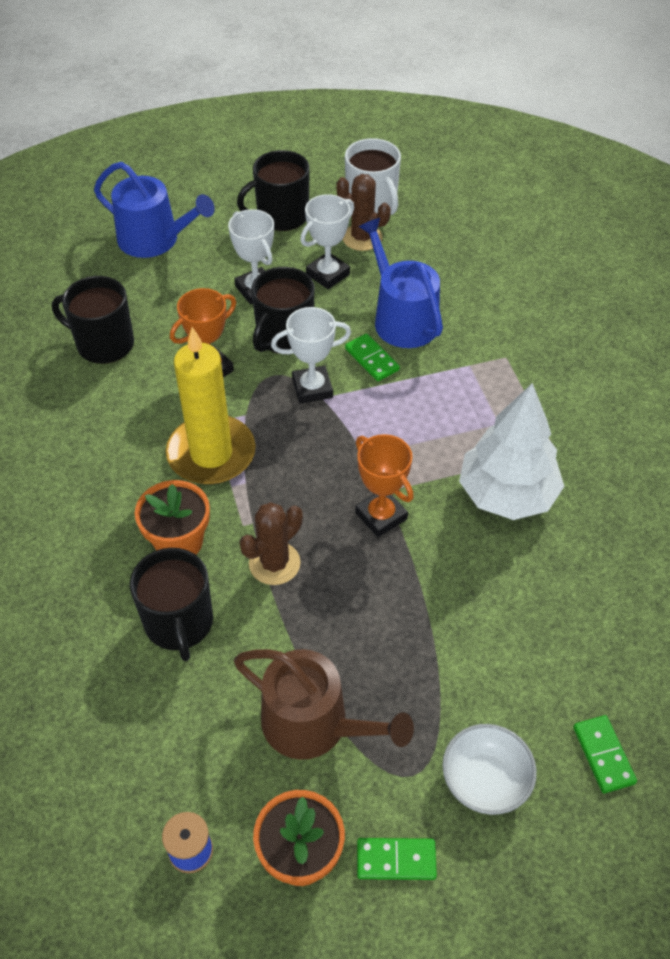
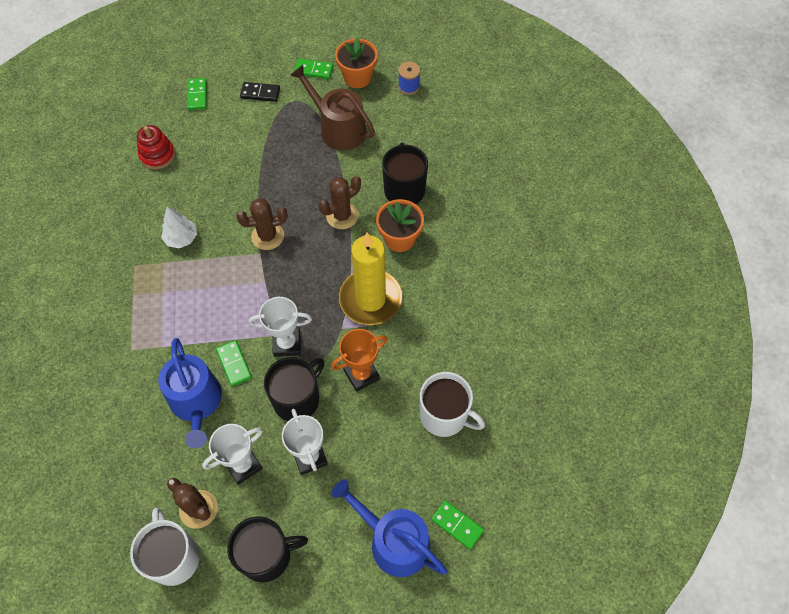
camera: 170 degrees left, 10 degrees up
black mug [52,276,134,364] -> white mug [420,372,485,437]
orange trophy [355,434,414,537] -> brown cactus [236,198,288,250]
white bowl [442,724,537,815] -> black domino [240,82,280,102]
white tree [459,383,564,520] -> white tree [161,206,197,248], size x0.52
none -> red stacking toy [137,125,175,169]
none -> green domino [431,500,484,549]

